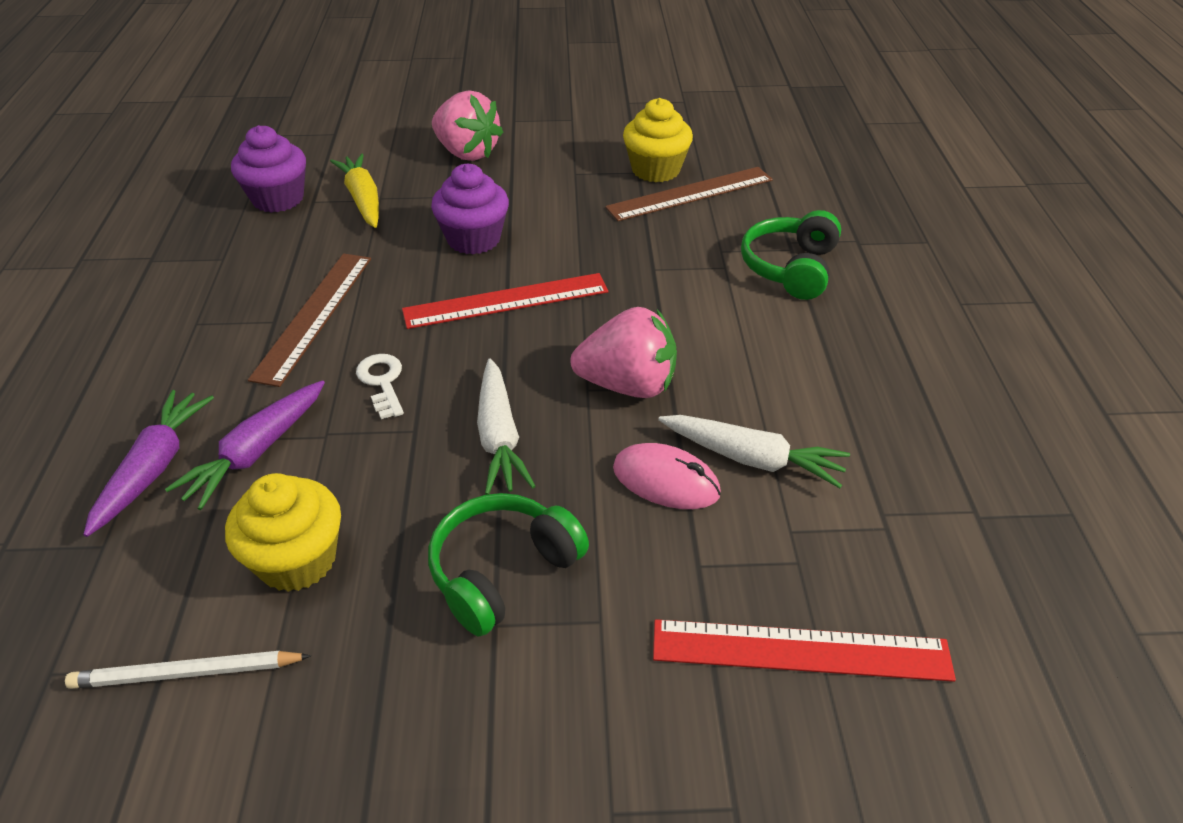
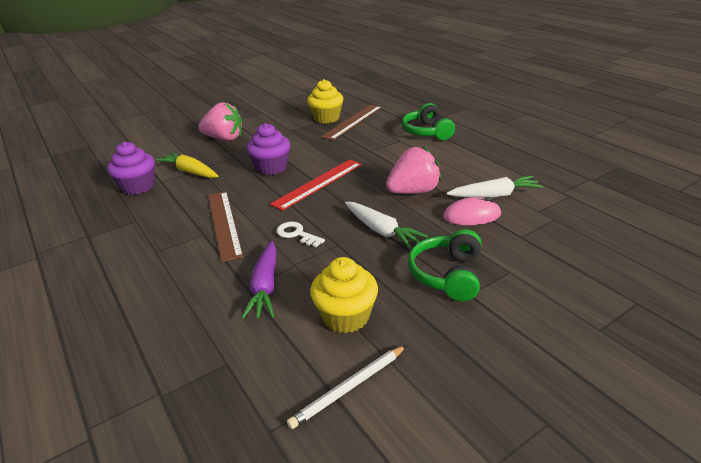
camera: 30 degrees left, 10 degrees down
purple carrot [83,390,214,537] -> none
red ruler [653,619,956,682] -> none

